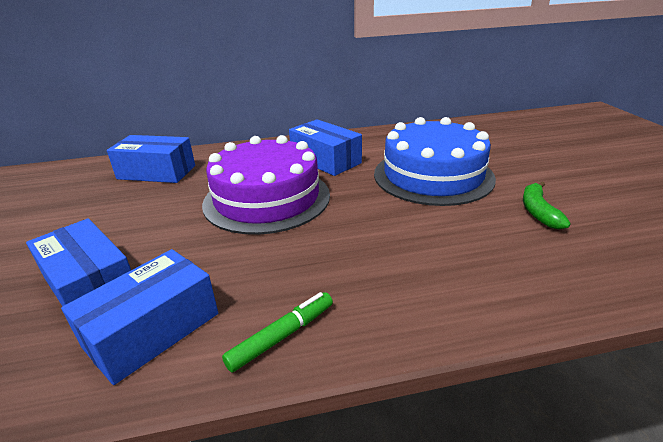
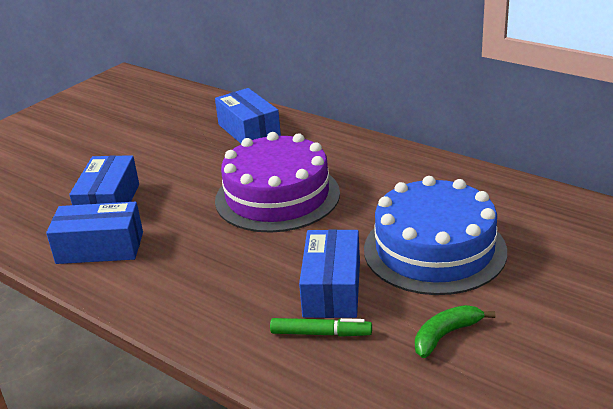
camera: 50 degrees right, 0 degrees up
green marker [222,292,333,372] -> green marker moved to [270,318,372,337]
blue box [289,119,362,176] -> blue box moved to [299,229,360,318]

